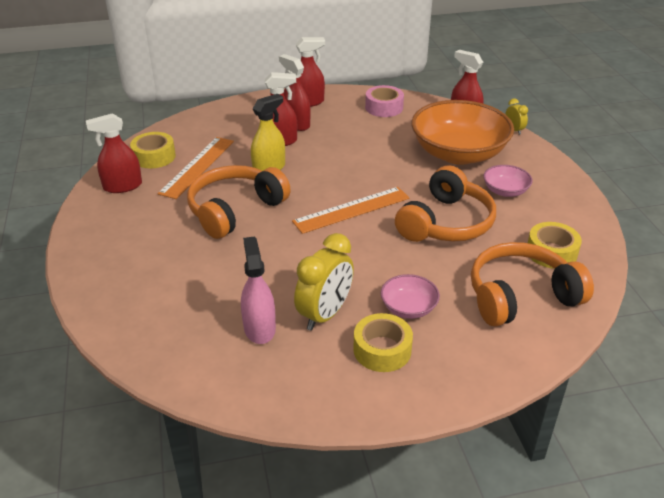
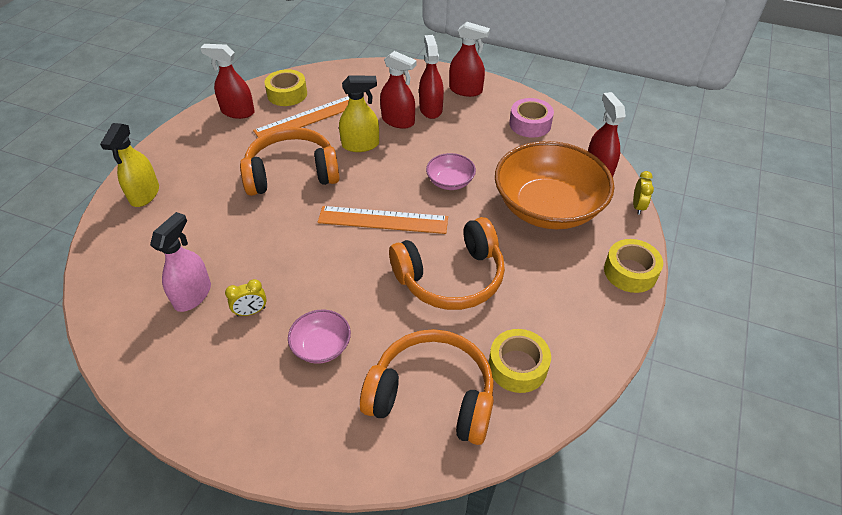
camera: 35 degrees right, 10 degrees up
yellow clock [294,233,354,331] -> yellow clock [225,279,267,316], size x0.50
yellow tape [353,313,413,372] -> yellow tape moved to [604,239,663,293]
pink bowl [483,165,533,197] -> pink bowl moved to [426,153,476,190]
none -> yellow spray bottle [100,123,159,207]

